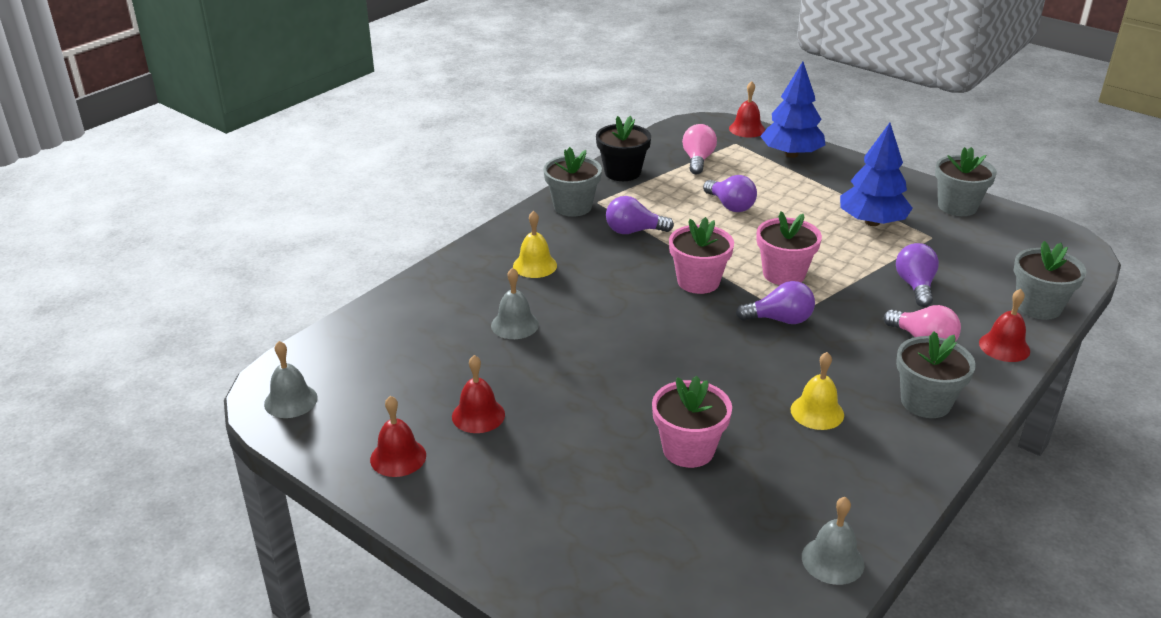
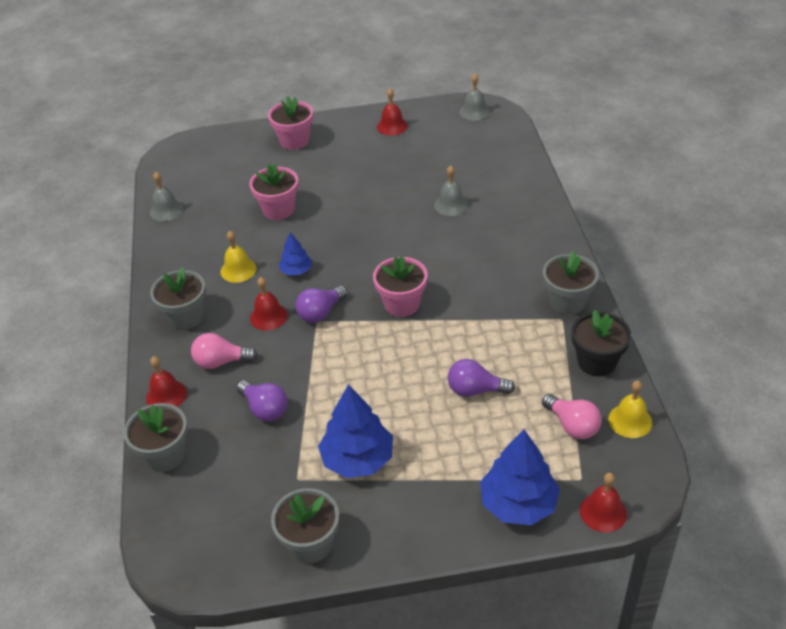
camera: 135 degrees right, 10 degrees up
red bell [452,355,505,433] -> red bell moved to [250,277,288,331]
yellow bell [513,211,557,278] -> yellow bell moved to [608,381,652,438]
purple light bulb [606,196,674,234] -> none
pink flower pot [757,211,822,285] -> pink flower pot moved to [268,96,313,150]
none -> blue tree [279,232,312,276]

